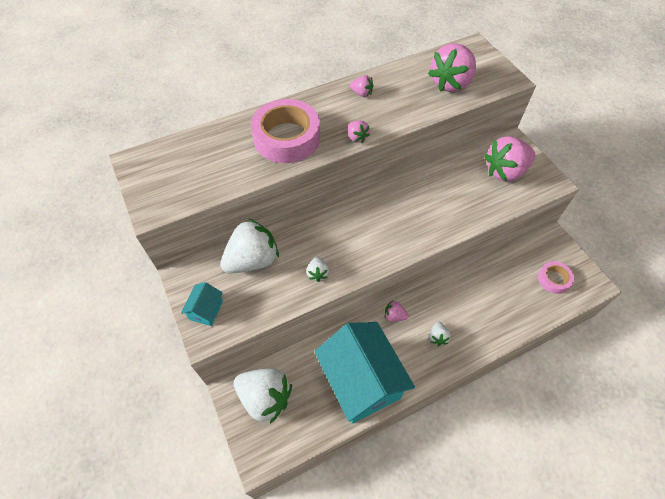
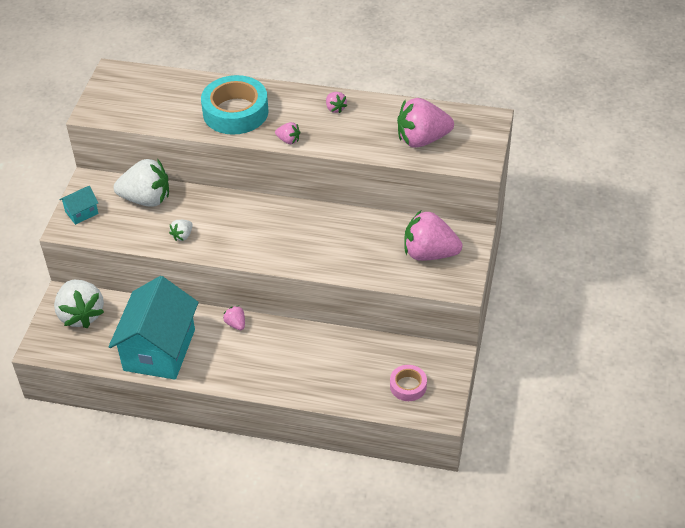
camera: 40 degrees right, 10 degrees down
pink tape [251,99,320,163] -> turquoise tape [201,75,268,135]
pink strawberry [348,121,370,143] -> pink strawberry turned 75 degrees counterclockwise [275,122,300,144]
white strawberry [429,322,451,346] -> none

